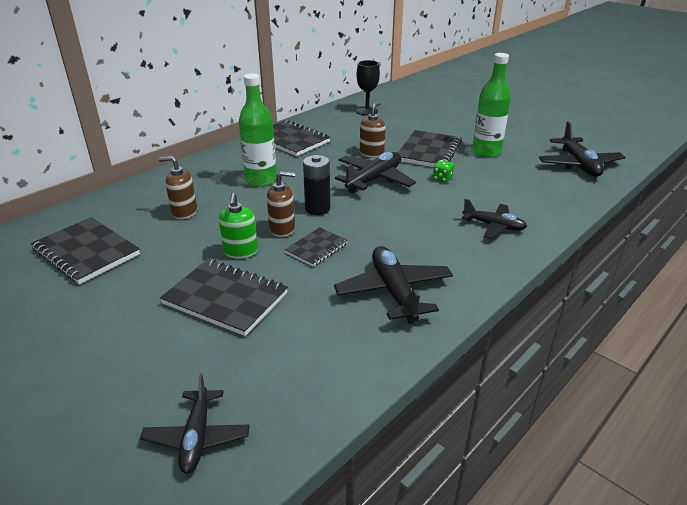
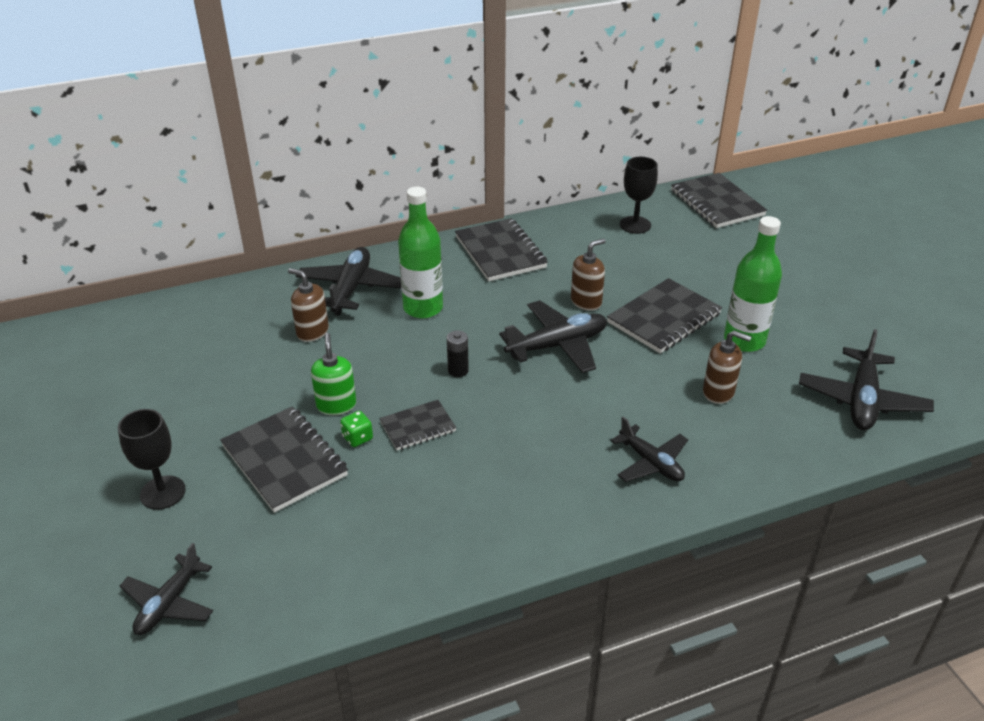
camera: 25 degrees right, 5 degrees up
black notebook [31,217,140,284] -> black notebook moved to [671,173,767,228]
green soap dispenser [219,193,258,258] -> green soap dispenser turned 150 degrees clockwise [311,333,356,415]
brown soap dispenser [267,171,295,237] -> brown soap dispenser moved to [703,330,752,404]
black battery [303,155,330,215] -> black battery [447,330,469,377], size x0.65
black plane [334,246,453,324] -> black plane moved to [296,247,401,316]
green dice [433,160,454,182] -> green dice moved to [340,411,373,447]
none -> black goblet [118,409,186,510]

